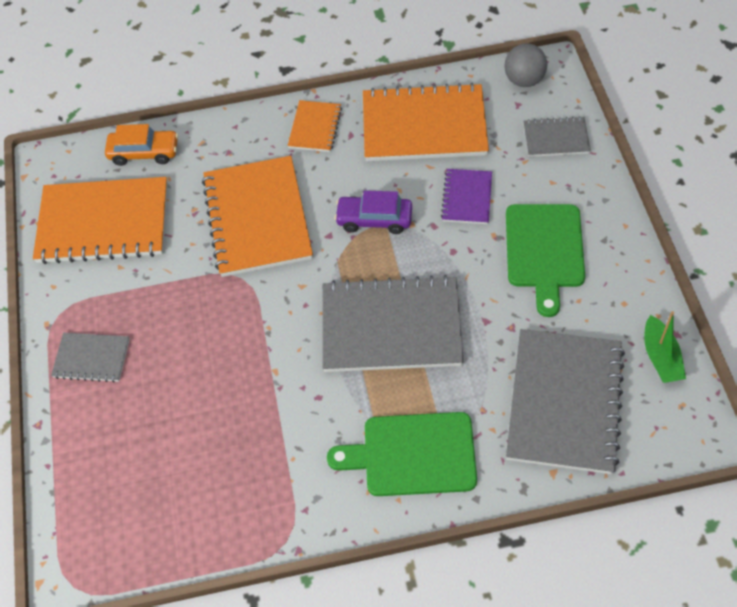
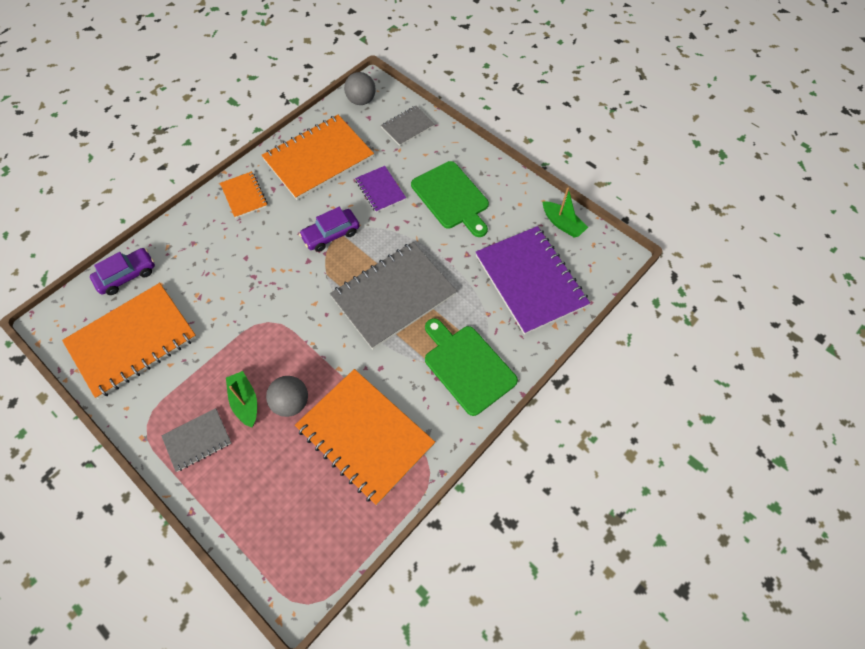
camera: 40 degrees left, 5 degrees up
orange car [105,124,178,166] -> purple car [90,248,155,295]
orange notebook [202,156,313,277] -> orange notebook moved to [295,369,435,505]
green cutting board [327,412,477,496] -> green cutting board turned 90 degrees clockwise [425,318,518,416]
grey notebook [506,329,625,474] -> purple notebook [476,226,590,335]
none -> green boat [226,371,257,427]
none -> grey ball [266,376,308,417]

